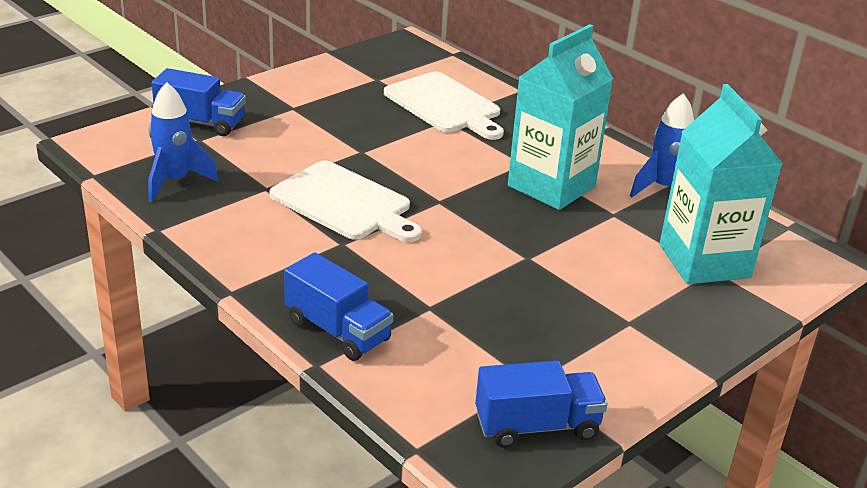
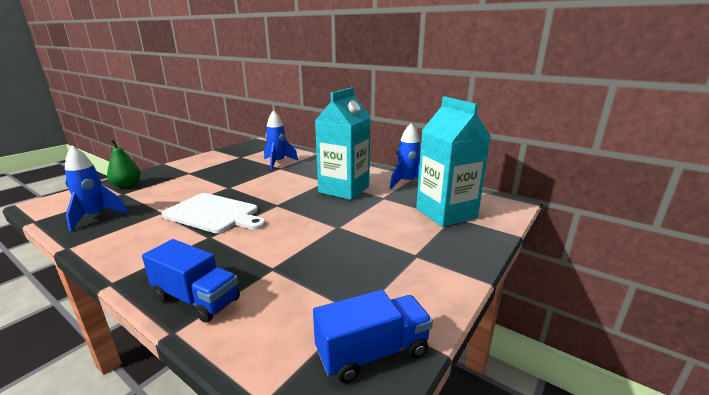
camera: 10 degrees left, 10 degrees down
blue truck [152,68,246,136] -> green pear [107,140,141,188]
white cutting board [384,71,504,140] -> blue rocket [264,110,298,170]

